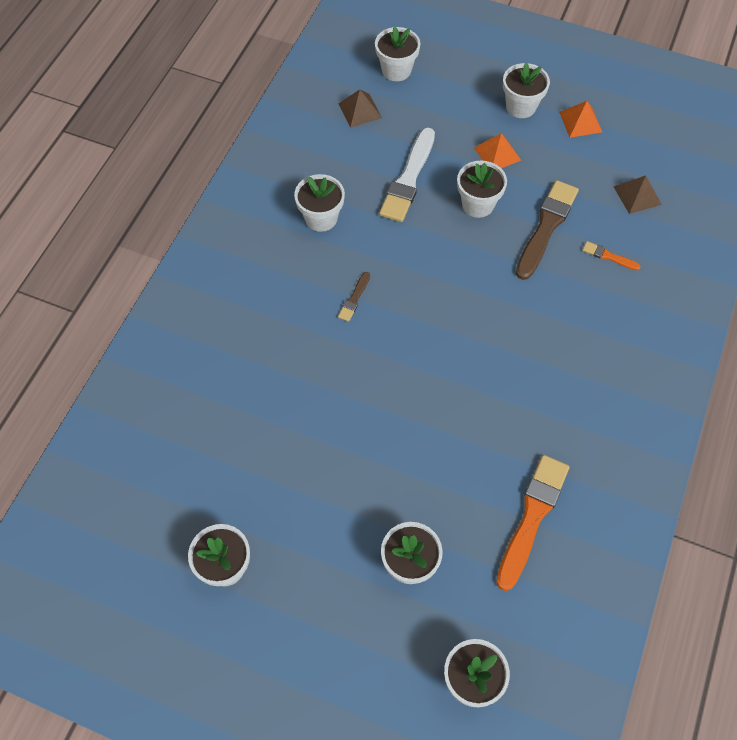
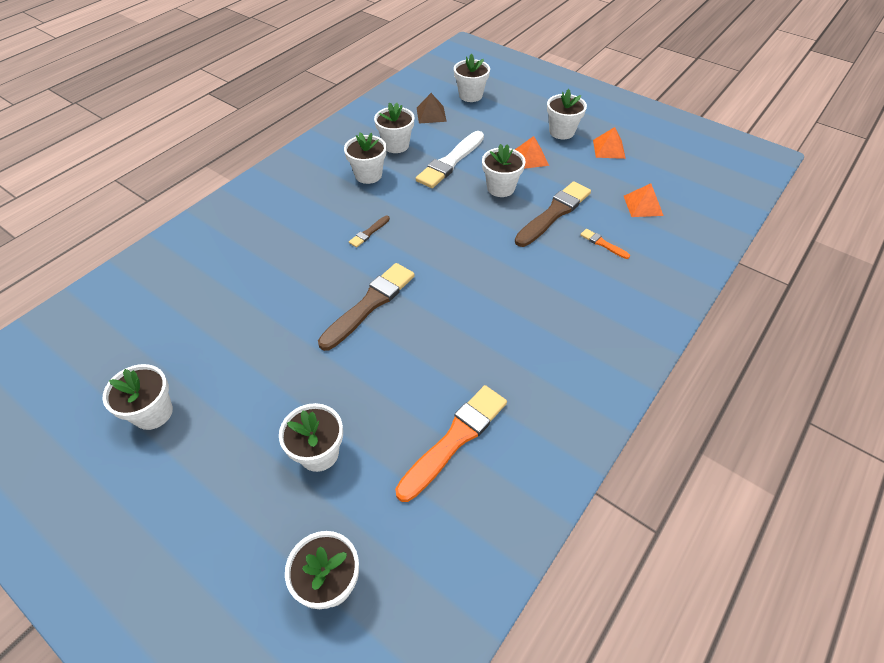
camera: 15 degrees right, 10 degrees down
brown pyramid [614,175,662,214] -> orange pyramid [624,183,664,217]
none -> brown brush [318,263,415,351]
none -> white flower pot [374,102,414,153]

